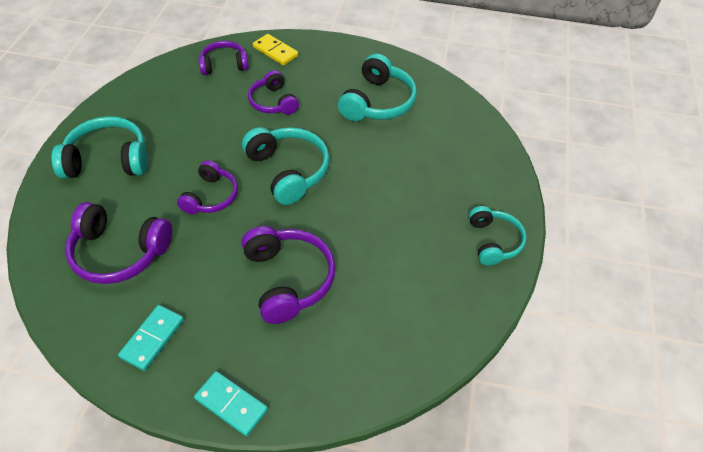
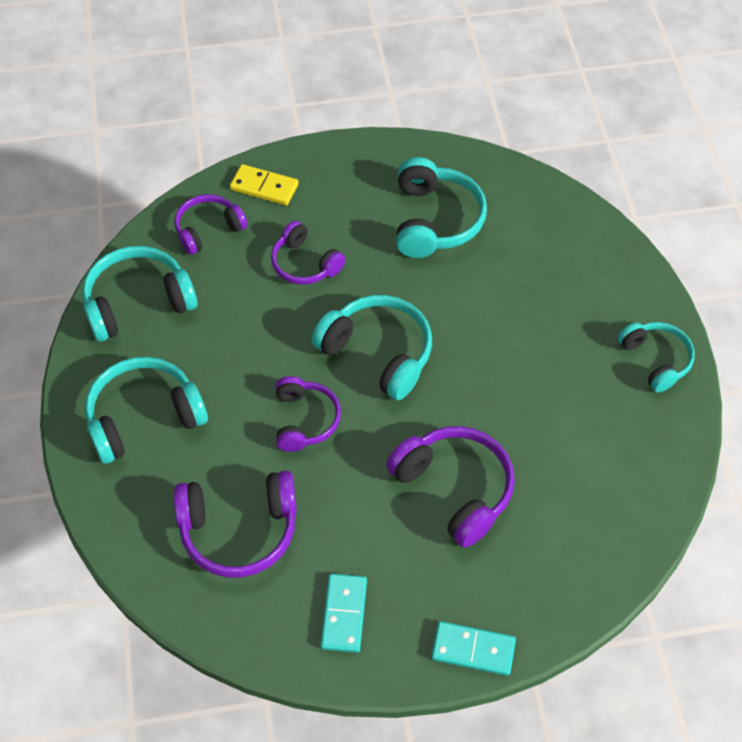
camera: 20 degrees left, 5 degrees up
none -> turquoise headphones [82,246,197,342]

